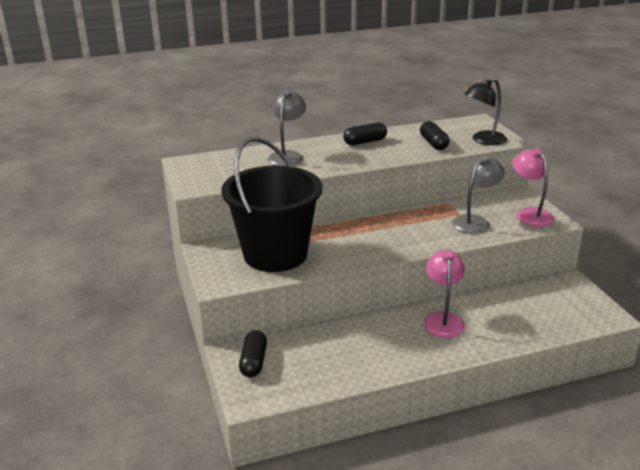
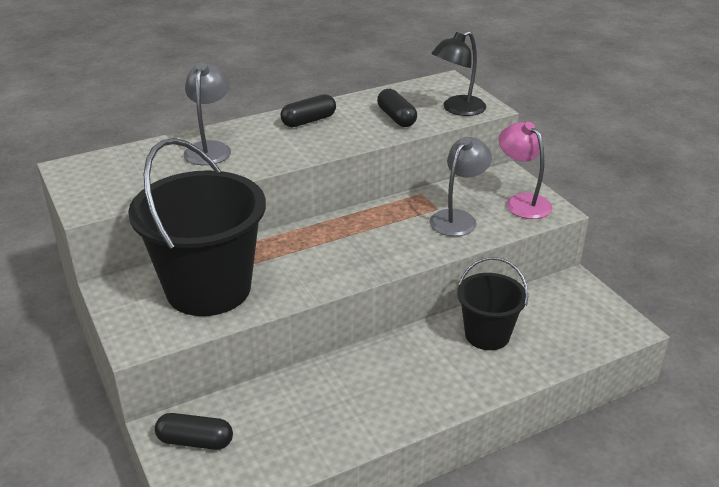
camera: 10 degrees left, 5 degrees up
black capsule [239,330,267,377] -> black capsule turned 75 degrees counterclockwise [155,413,233,450]
pink lamp [423,249,465,337] -> none
none -> black bucket [457,257,528,350]

